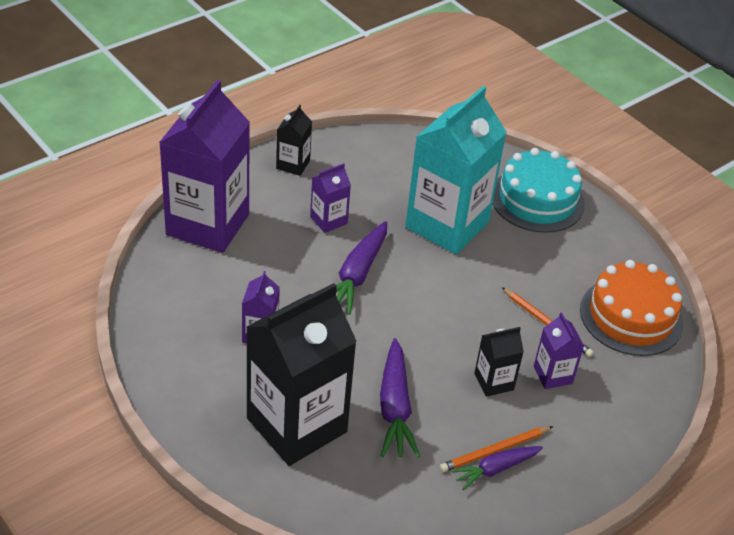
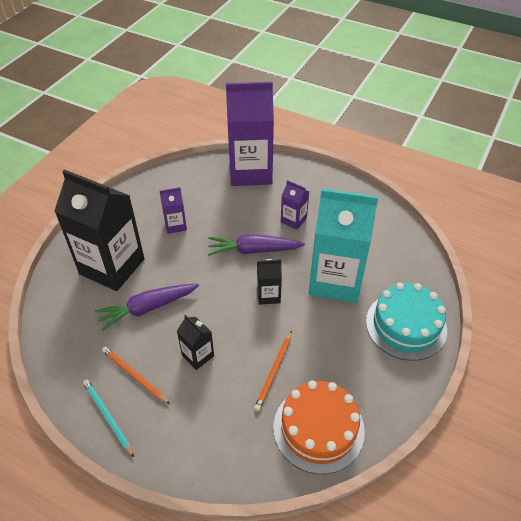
camera: 70 degrees right, 5 degrees up
black carton [276,105,312,176] -> black carton moved to [257,259,282,305]
purple carrot [451,446,543,490] -> none
purple carton [534,312,584,389] -> none
none -> turquoise pencil [83,379,134,457]

